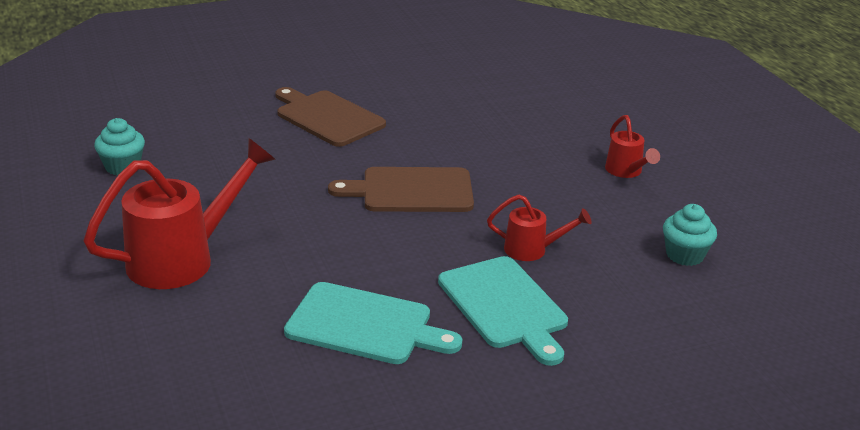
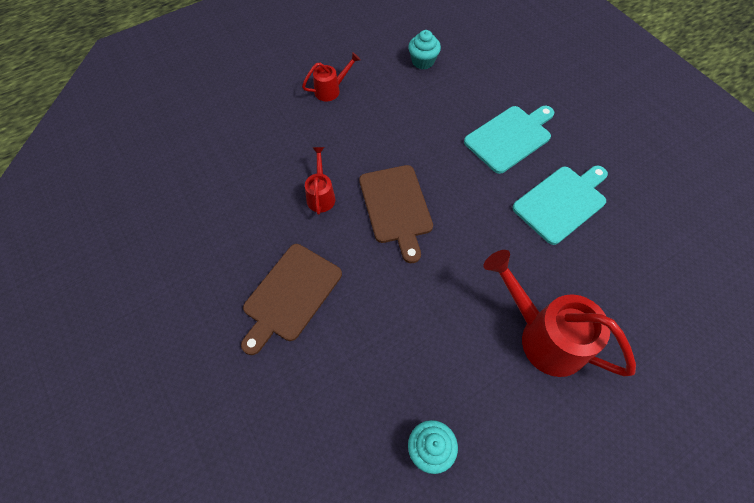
camera: 100 degrees left, 30 degrees up
turquoise cutting board [284,282,462,364] -> turquoise cutting board turned 45 degrees clockwise [513,166,608,245]
red watering can [487,195,592,261] -> red watering can moved to [305,147,336,215]

